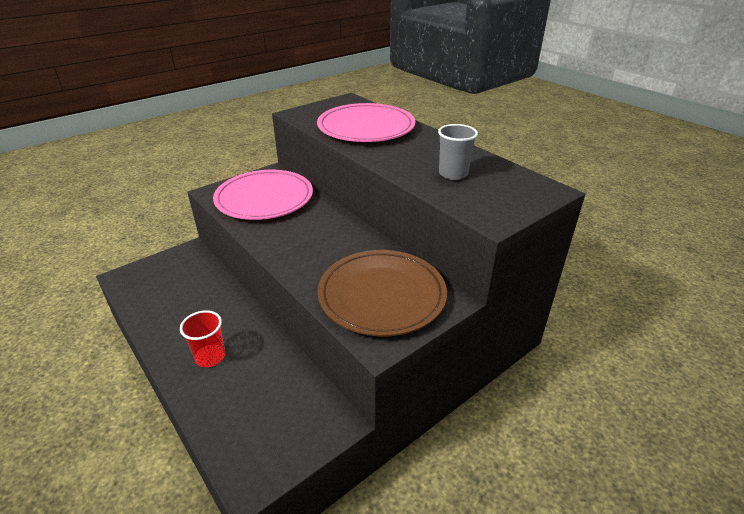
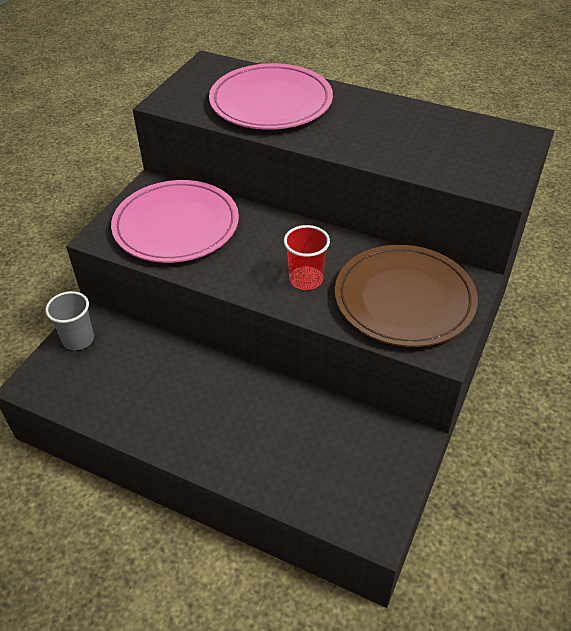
camera: 25 degrees left, 10 degrees up
red cup [180,310,225,367] -> red cup moved to [284,225,330,290]
grey cup [438,124,478,180] -> grey cup moved to [45,291,94,351]

